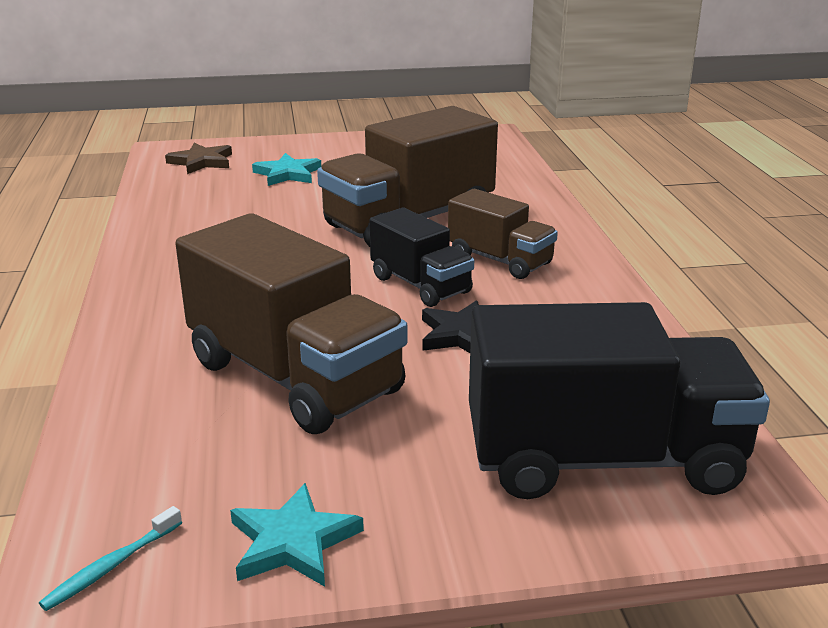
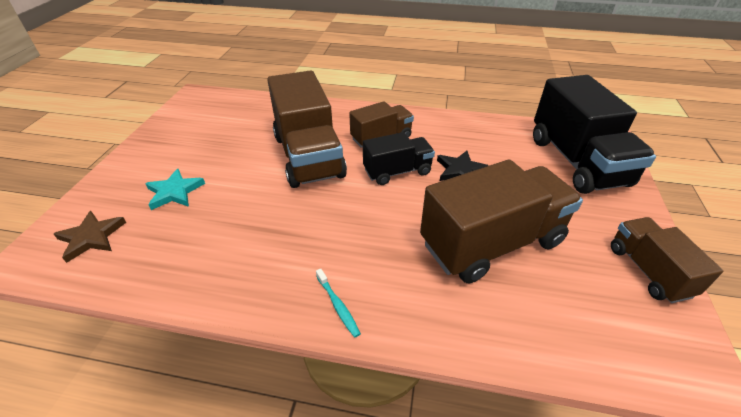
camera: 70 degrees left, 15 degrees up
turquoise toothbrush [39,506,182,611] -> turquoise toothbrush moved to [316,269,361,337]
turquoise star [230,483,364,587] -> brown truck [611,217,723,303]
black truck [469,302,770,499] -> black truck turned 150 degrees clockwise [533,75,656,194]

